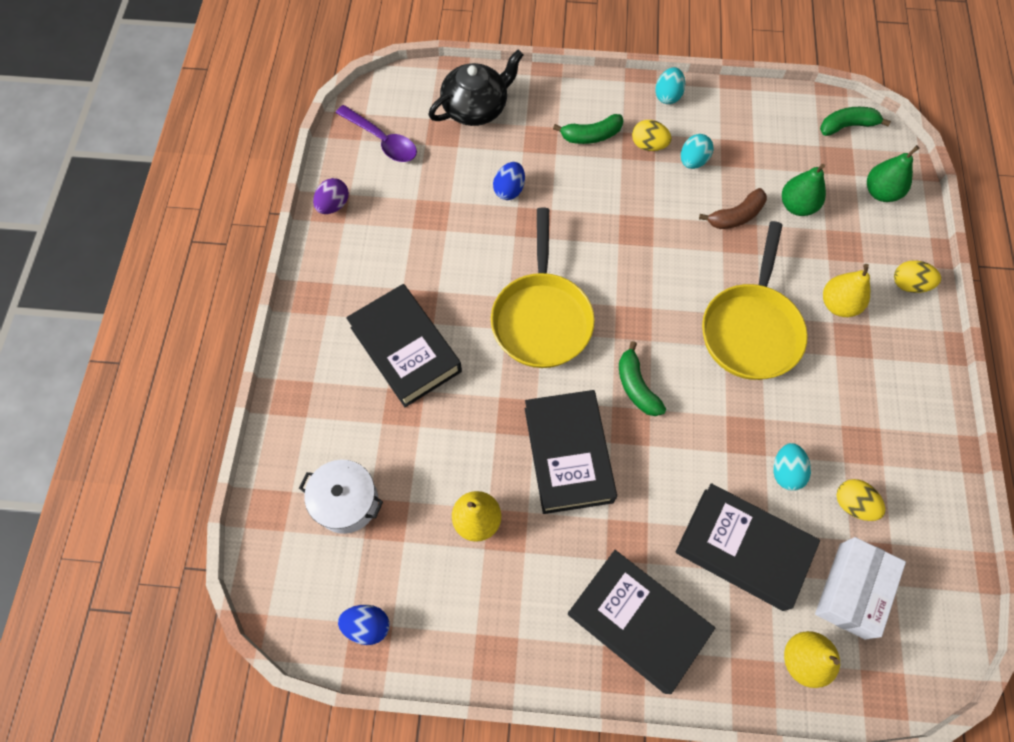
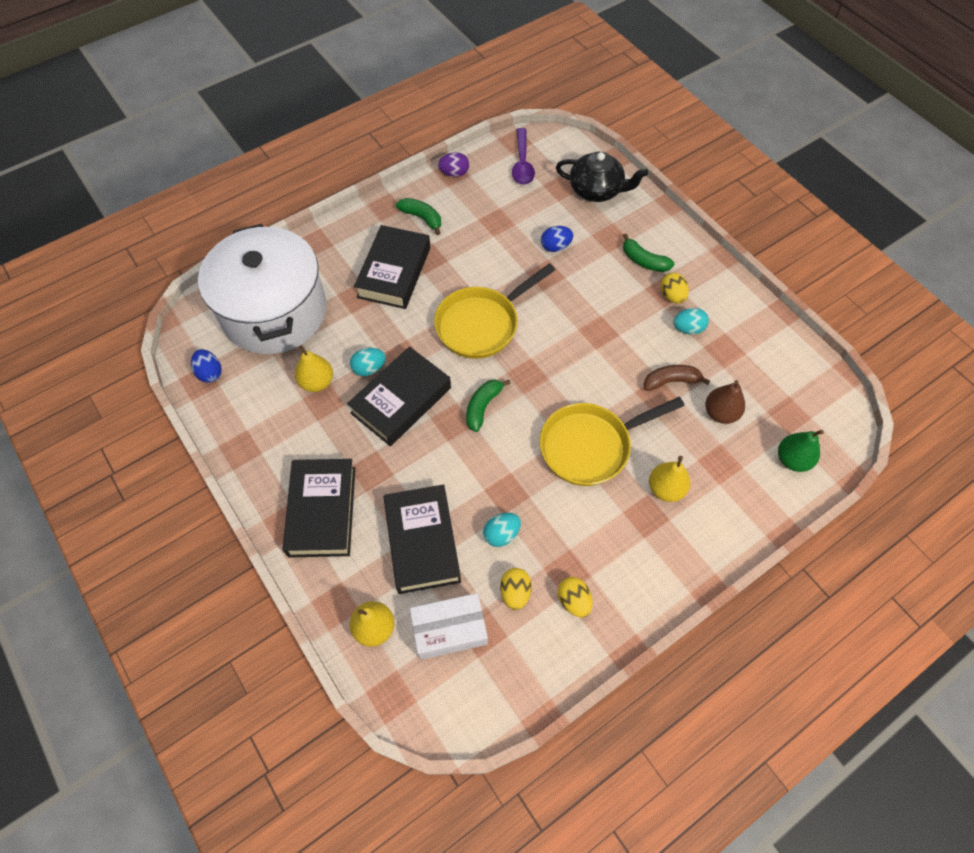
camera: 50 degrees right, 5 degrees down
white pot [299,460,383,534] -> white pot [198,224,326,354], size x2.26
turquoise egg [655,67,685,104] -> turquoise egg moved to [350,348,386,376]
brown banana [699,188,767,229] -> brown banana turned 150 degrees clockwise [644,365,710,391]
green pear [782,164,826,216] -> brown pear [705,380,745,424]
green banana [820,107,891,136] -> green banana moved to [396,198,441,235]
yellow egg [894,260,941,293] -> yellow egg moved to [558,577,592,617]

